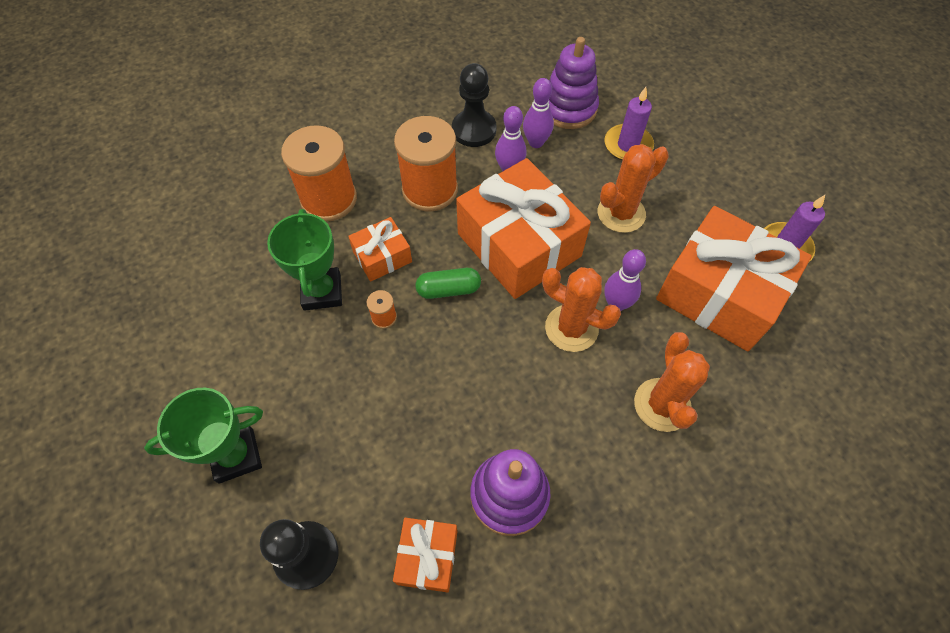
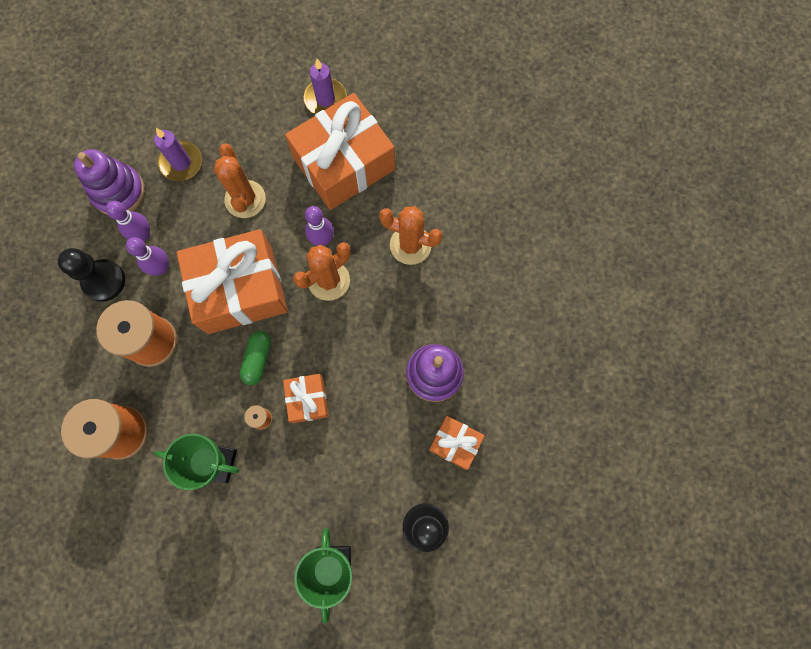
camera: 70 degrees left, 15 degrees up
orange gift [348,217,412,282] -> orange gift moved to [283,374,329,423]

